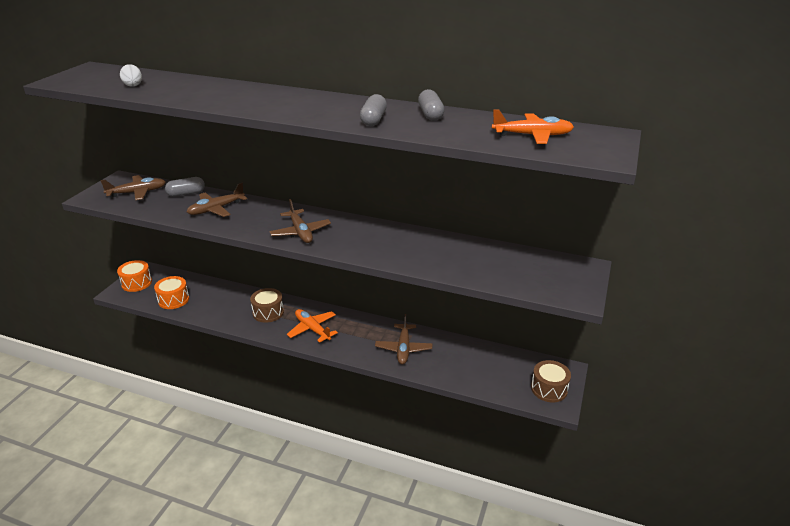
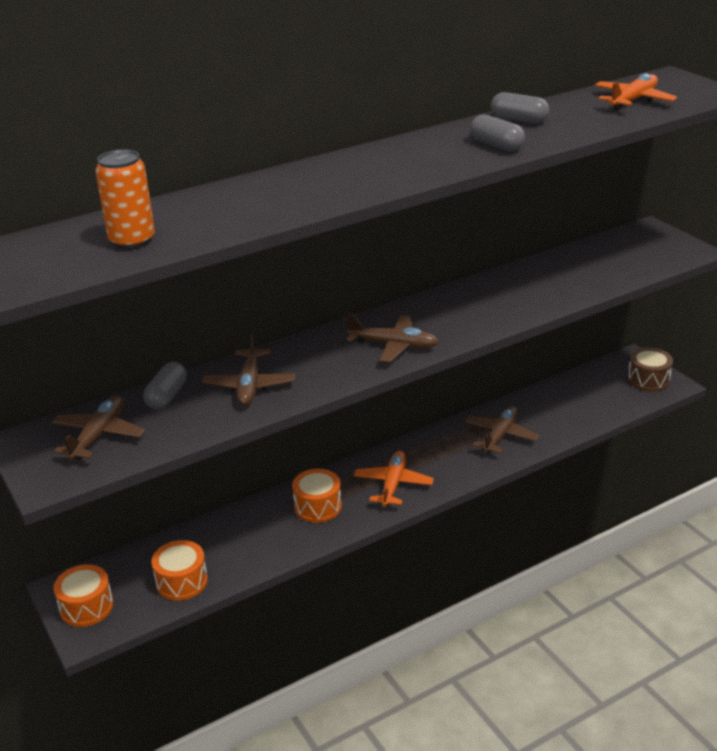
camera: 50 degrees left, 0 degrees up
white egg [120,64,142,87] -> orange can [95,149,155,249]
brown drum [250,288,284,323] -> orange drum [292,469,342,523]
orange plane [287,309,338,343] -> orange plane turned 105 degrees clockwise [354,451,434,507]
brown plane [375,314,432,364] -> brown plane turned 105 degrees counterclockwise [465,406,539,453]

